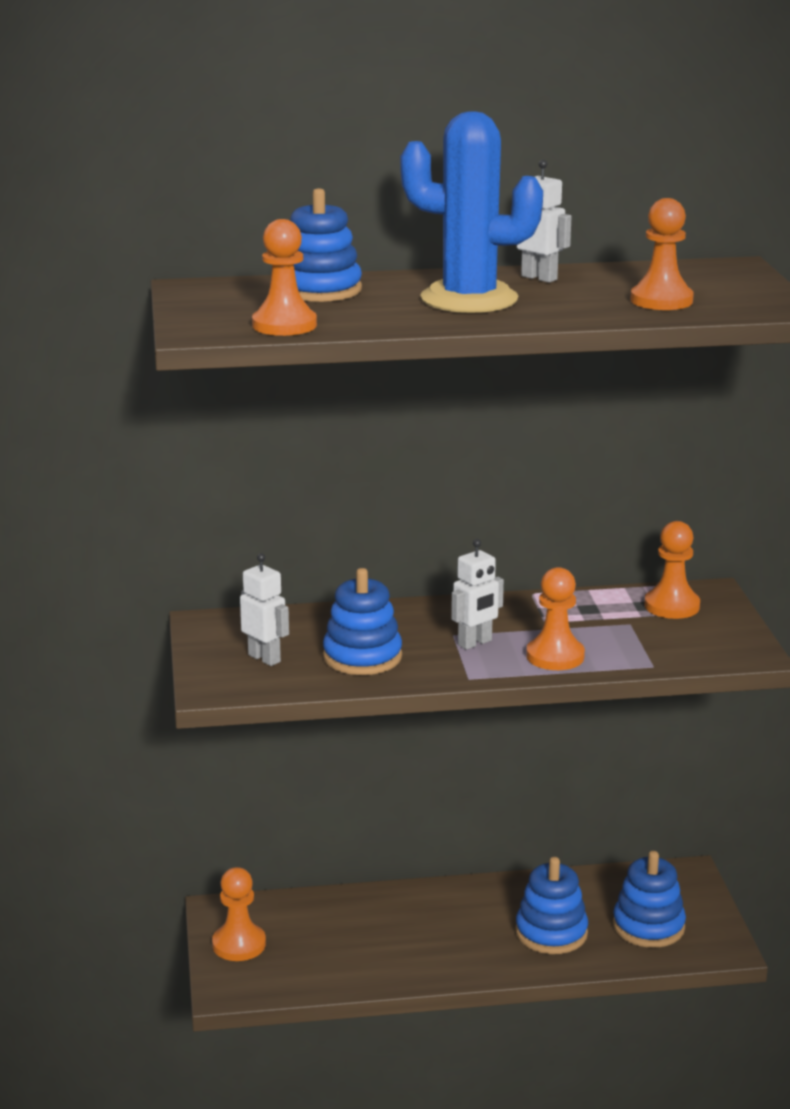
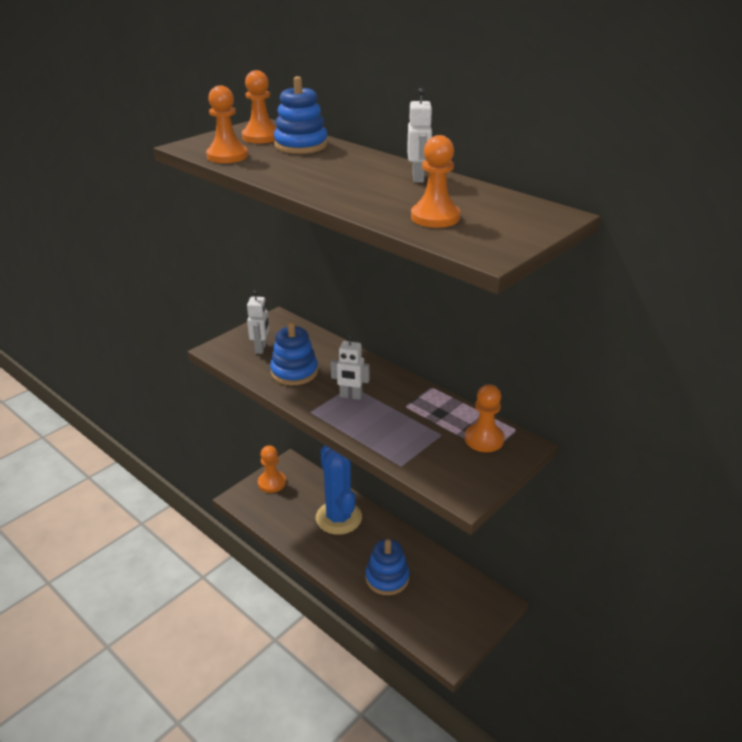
camera: 50 degrees right, 10 degrees up
blue cactus [400,111,543,313] -> blue cactus moved to [316,445,362,535]
orange pawn [526,567,585,670] -> orange pawn moved to [242,70,277,143]
blue stacking toy [613,851,686,948] -> none

